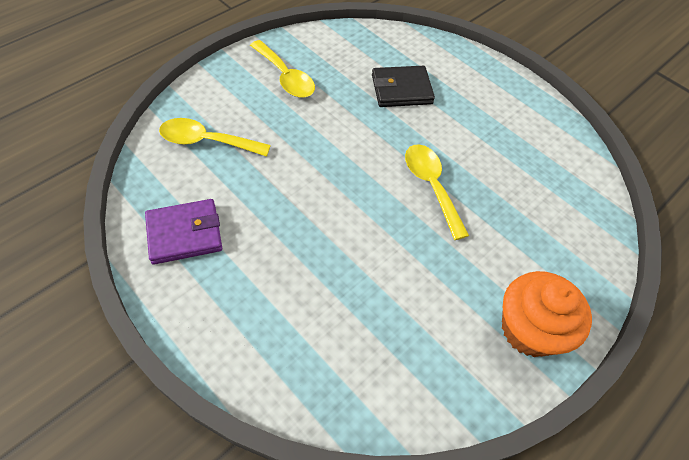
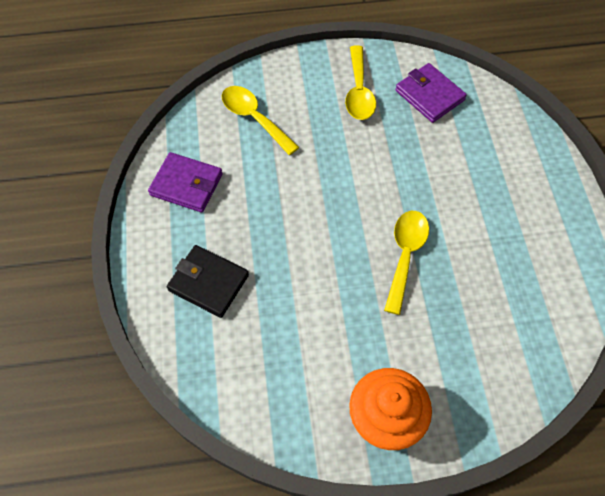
camera: 40 degrees right, 5 degrees up
black wallet [372,66,435,107] -> black wallet moved to [167,245,249,318]
none -> purple wallet [395,63,467,123]

